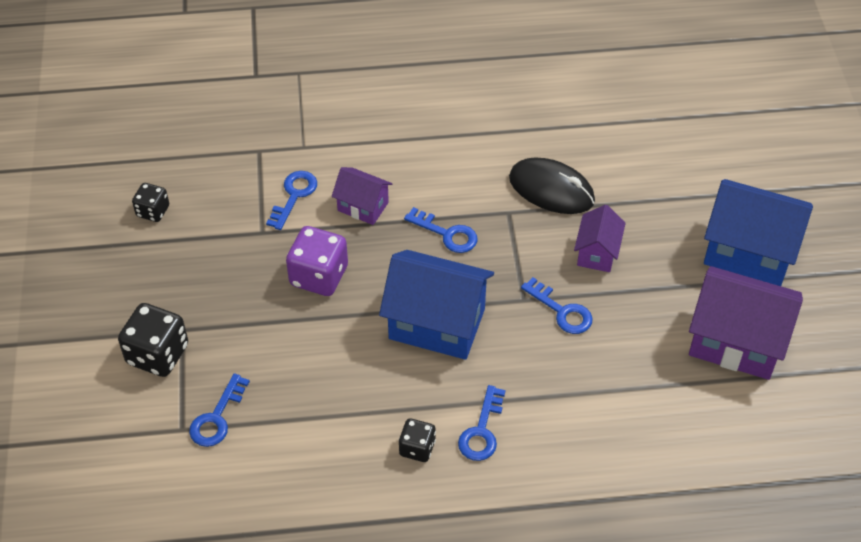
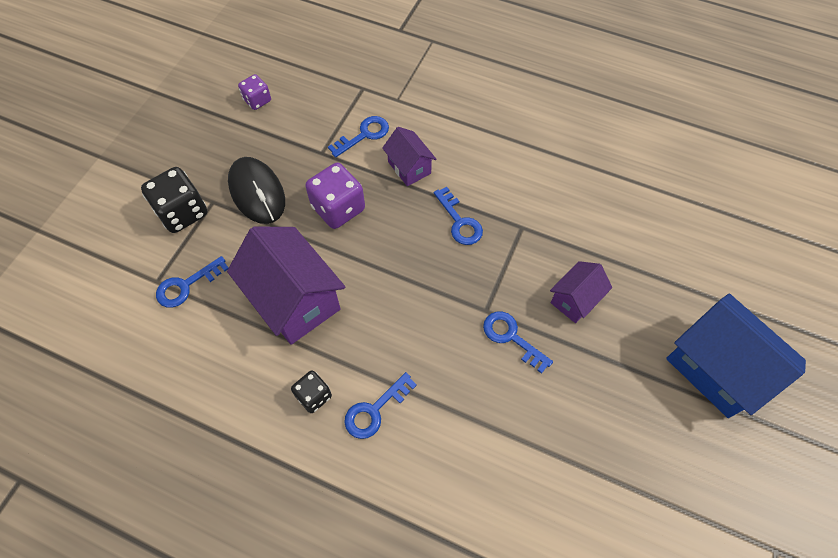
camera: 30 degrees right, 10 degrees up
black dice [132,183,169,222] -> purple dice [238,74,271,110]
blue house [379,250,494,360] -> none
black mouse [509,157,595,214] -> black mouse moved to [228,157,285,224]
blue key [521,277,593,334] -> blue key turned 150 degrees clockwise [483,312,553,374]
purple house [689,266,803,380] -> purple house moved to [227,226,345,345]

